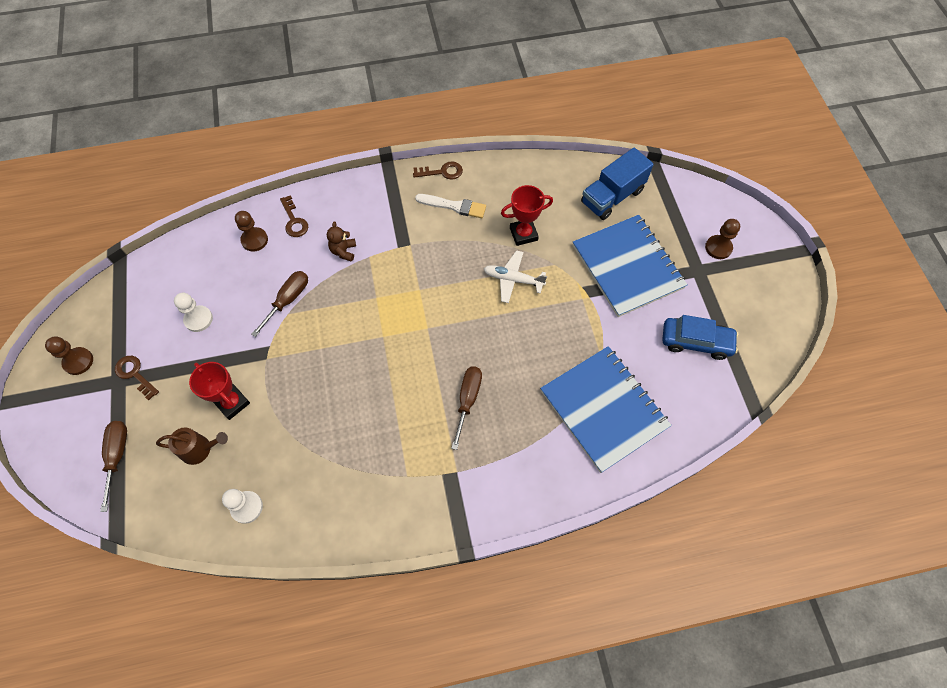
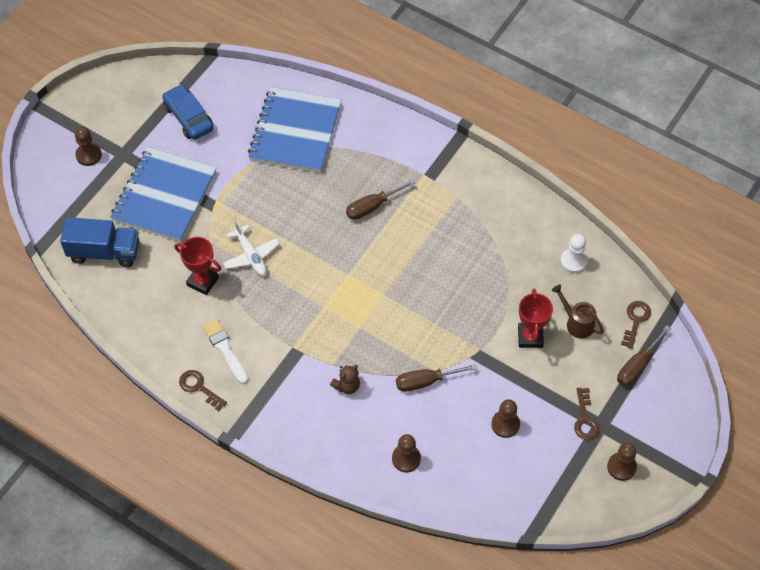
camera: 135 degrees left, 5 degrees down
white pawn [174,293,213,332] -> brown pawn [491,399,520,438]
brown key [280,195,308,237] -> brown key moved to [621,301,651,349]

